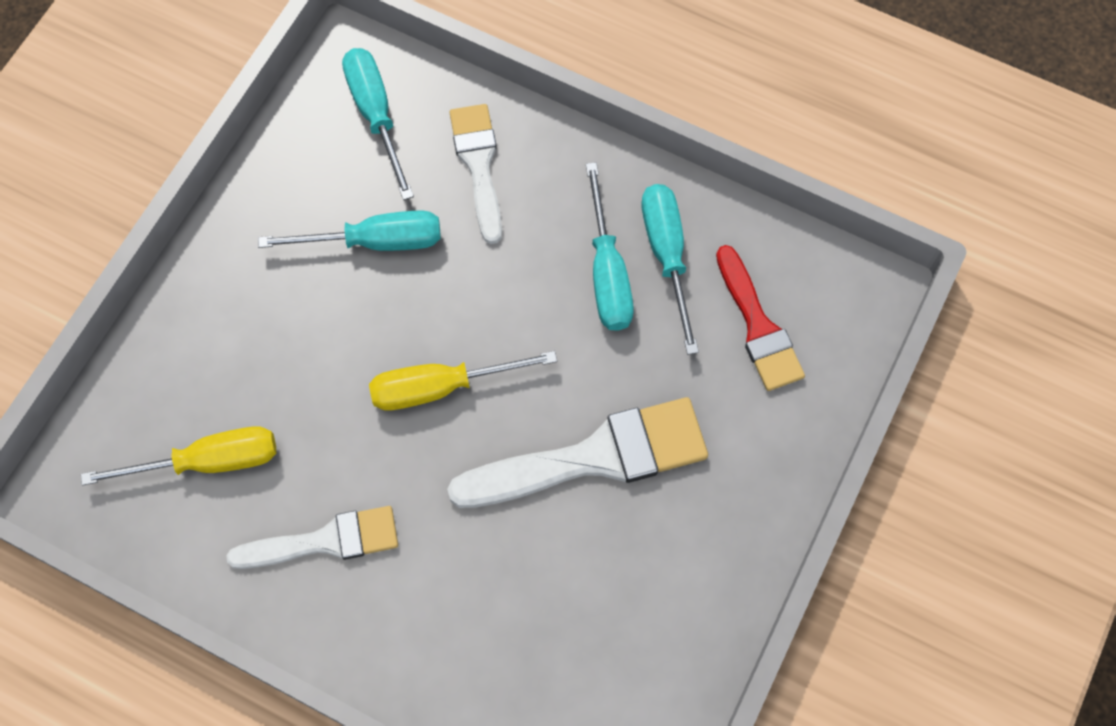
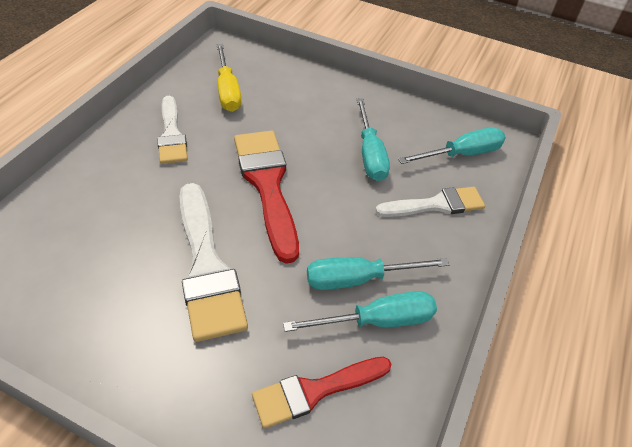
camera: 85 degrees right, 20 degrees down
yellow screwdriver [369,351,557,410] -> red brush [234,131,299,264]

